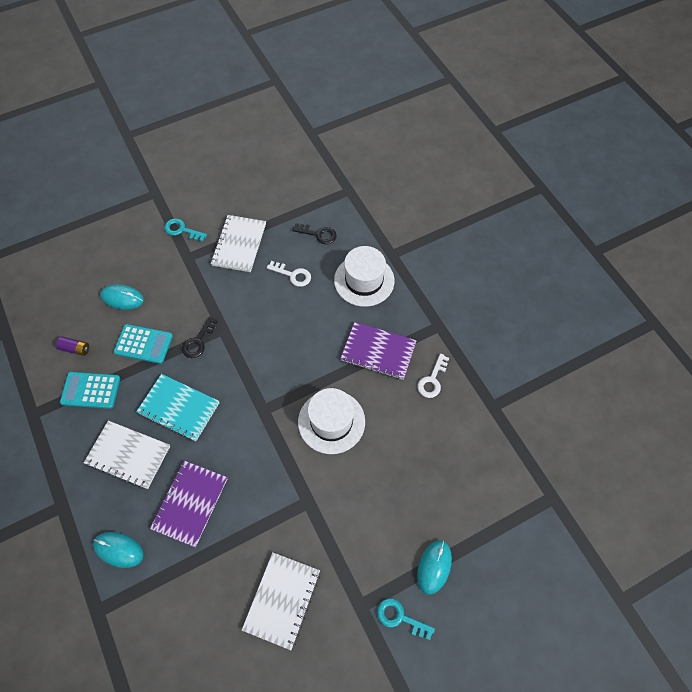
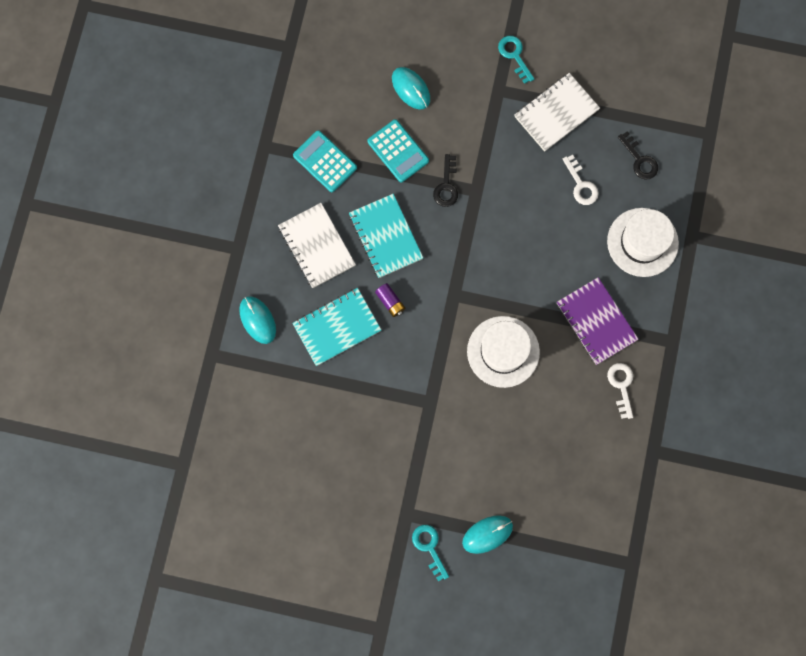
camera: 40 degrees right, 15 degrees up
purple battery [56,337,89,356] -> purple battery moved to [375,283,405,317]
purple notebook [150,461,227,547] -> turquoise notebook [292,288,381,366]
black key [182,316,218,358] -> black key turned 60 degrees counterclockwise [433,154,458,207]
white notebook [242,552,320,650] -> none
white key [418,354,449,398] -> white key turned 105 degrees clockwise [607,363,633,419]

